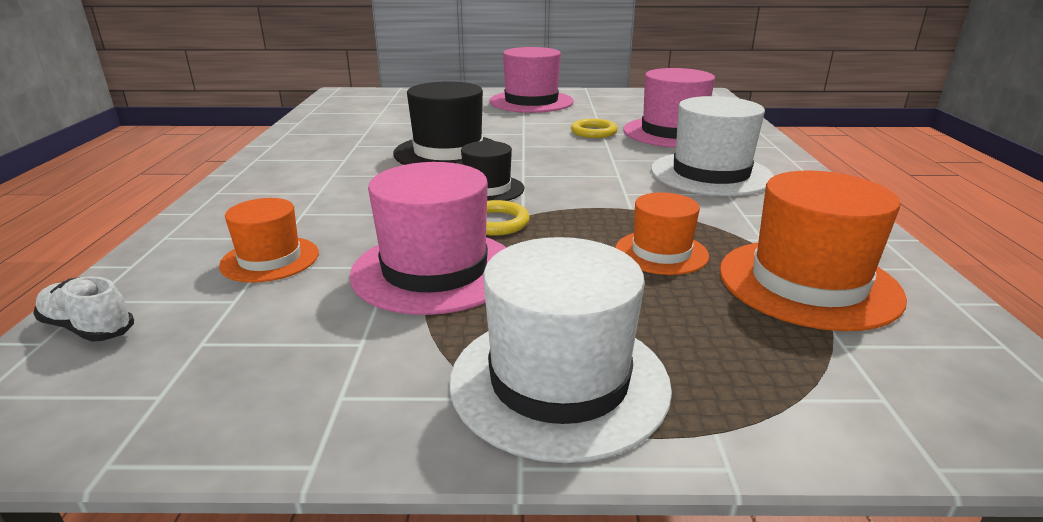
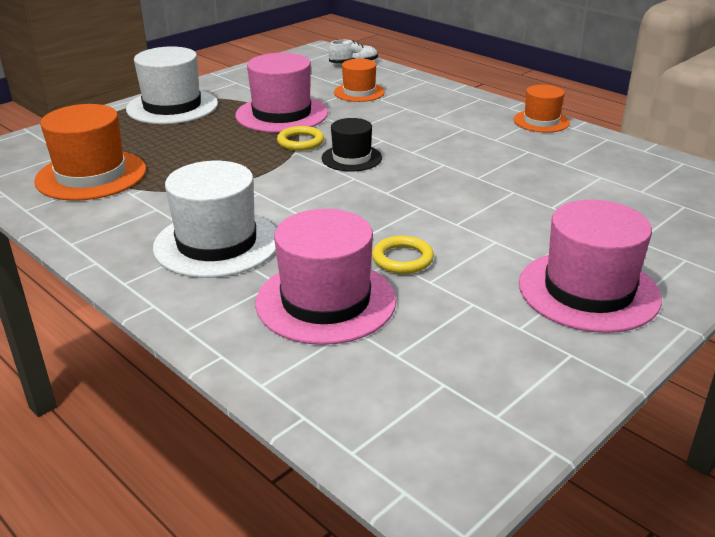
camera: 135 degrees right, 5 degrees up
black hat [393,81,494,165] -> none
orange hat [615,192,709,275] -> orange hat moved to [513,85,570,133]

